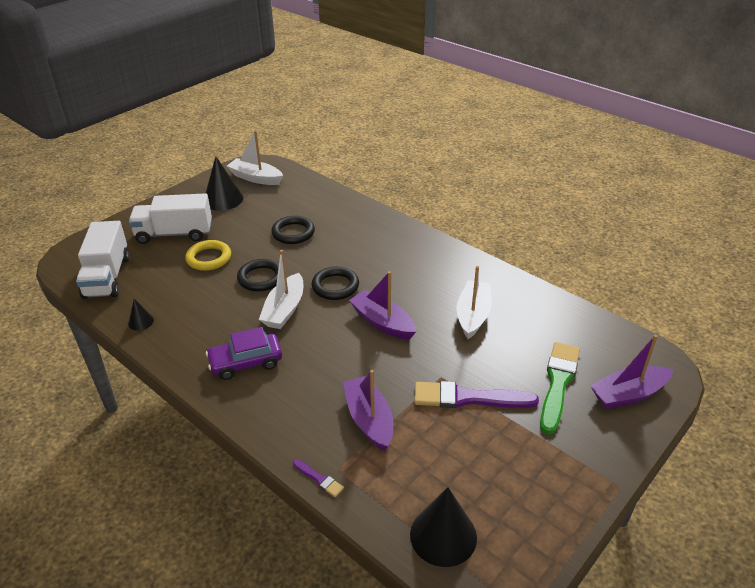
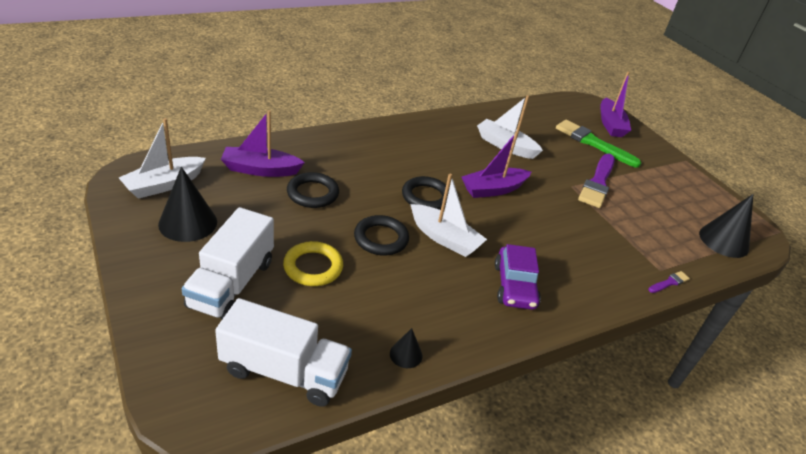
camera: 75 degrees left, 0 degrees up
purple boat [343,370,393,451] -> purple boat moved to [221,110,305,177]

